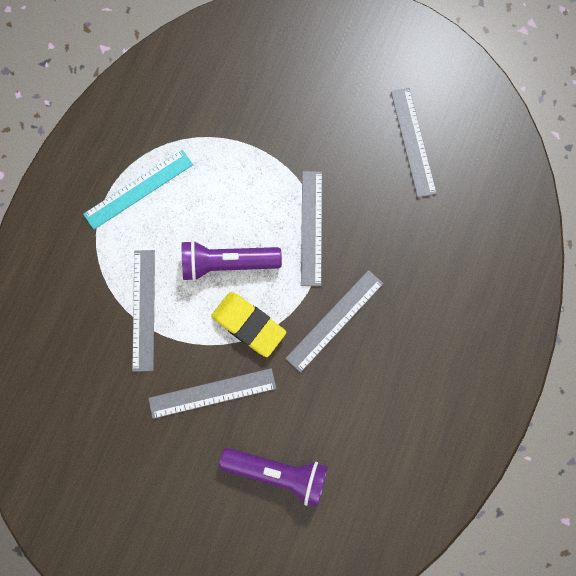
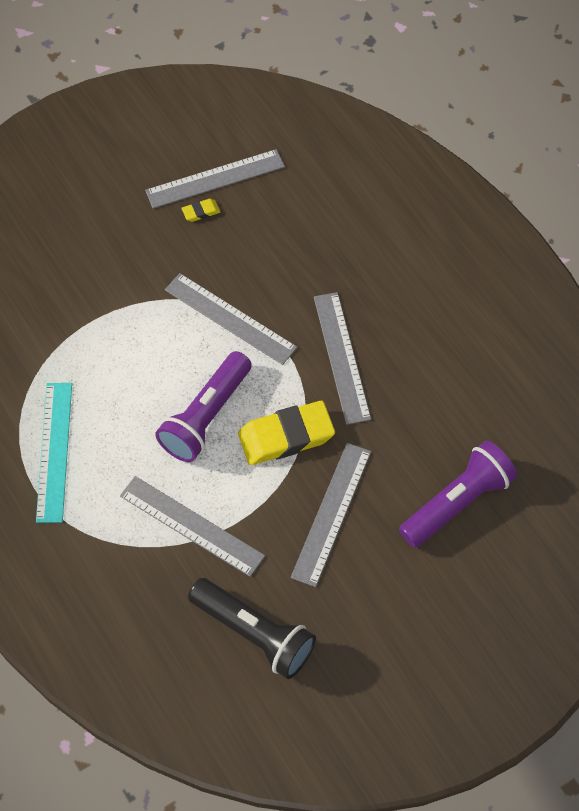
camera: 55 degrees left, 15 degrees down
grey ruler [391,88,437,198] -> grey ruler turned 45 degrees counterclockwise [145,149,285,209]
none -> yellow eraser [182,199,220,222]
none -> black flashlight [188,578,316,679]

